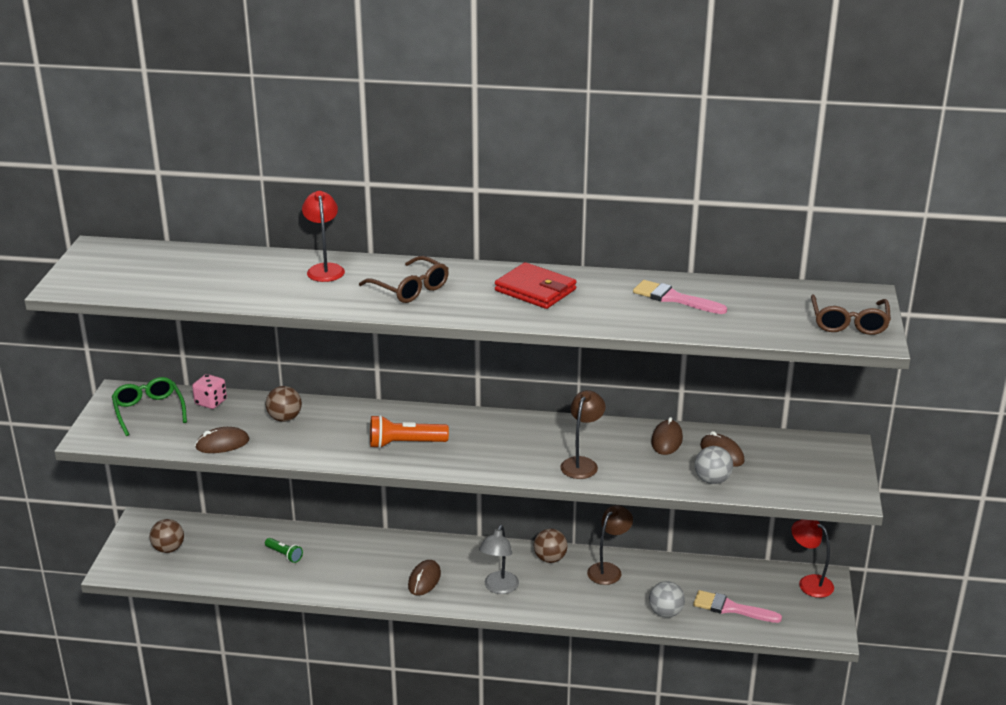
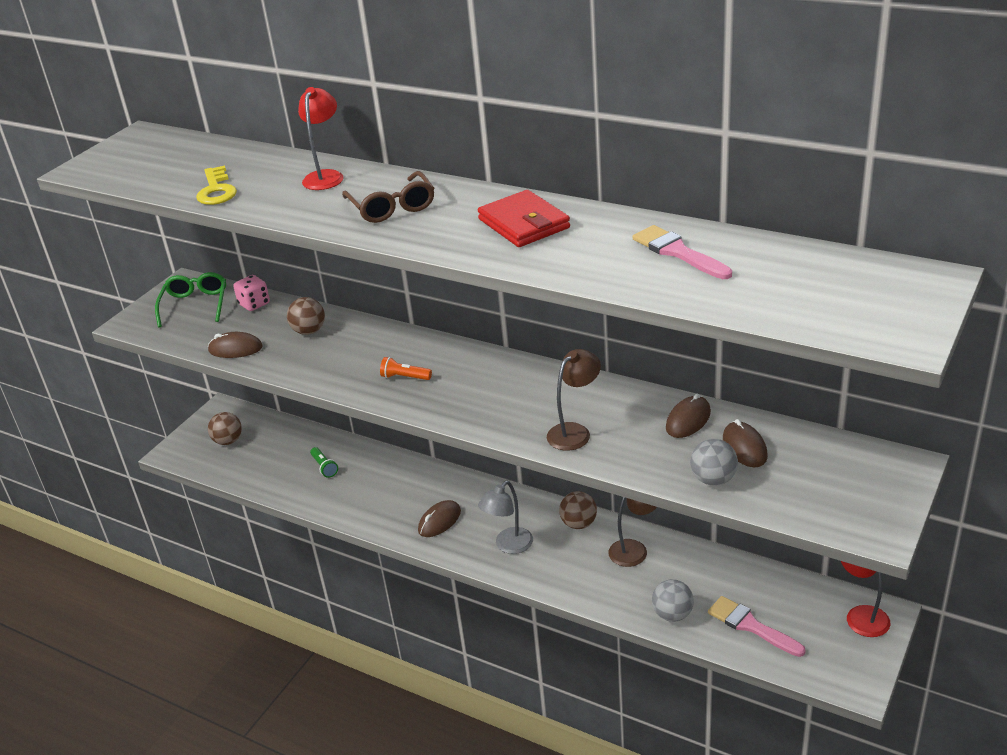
camera: 25 degrees right, 5 degrees up
orange flashlight [370,415,449,449] -> orange flashlight [380,357,432,380], size x0.59
brown glasses [811,295,891,335] -> none
none -> yellow key [196,165,237,205]

